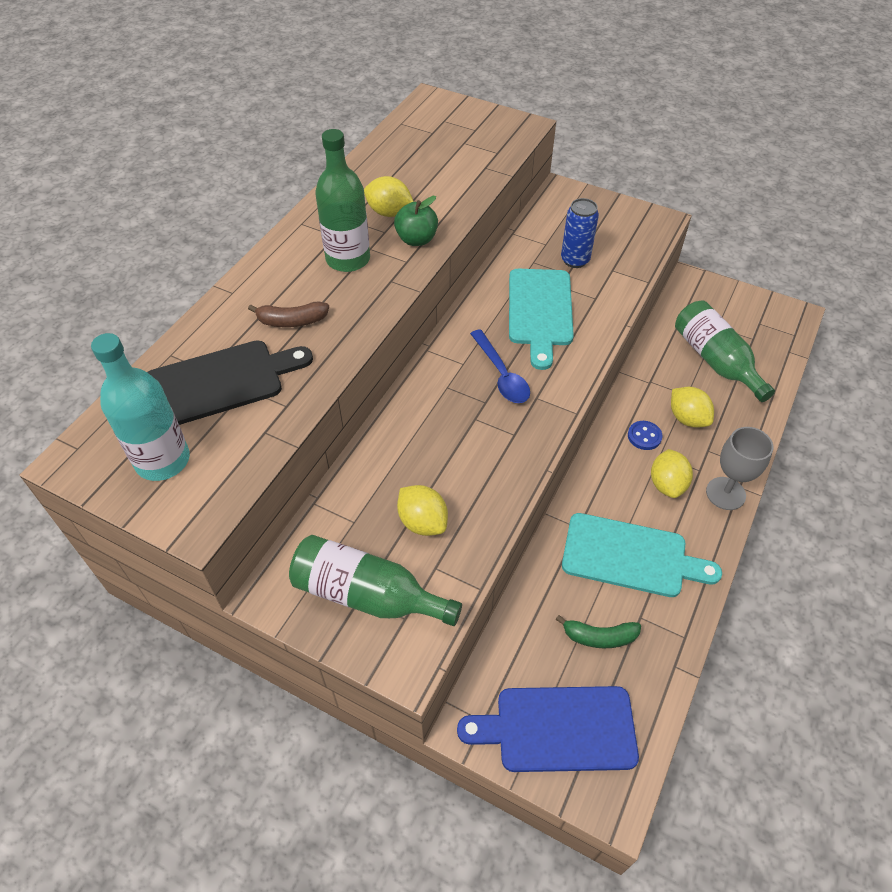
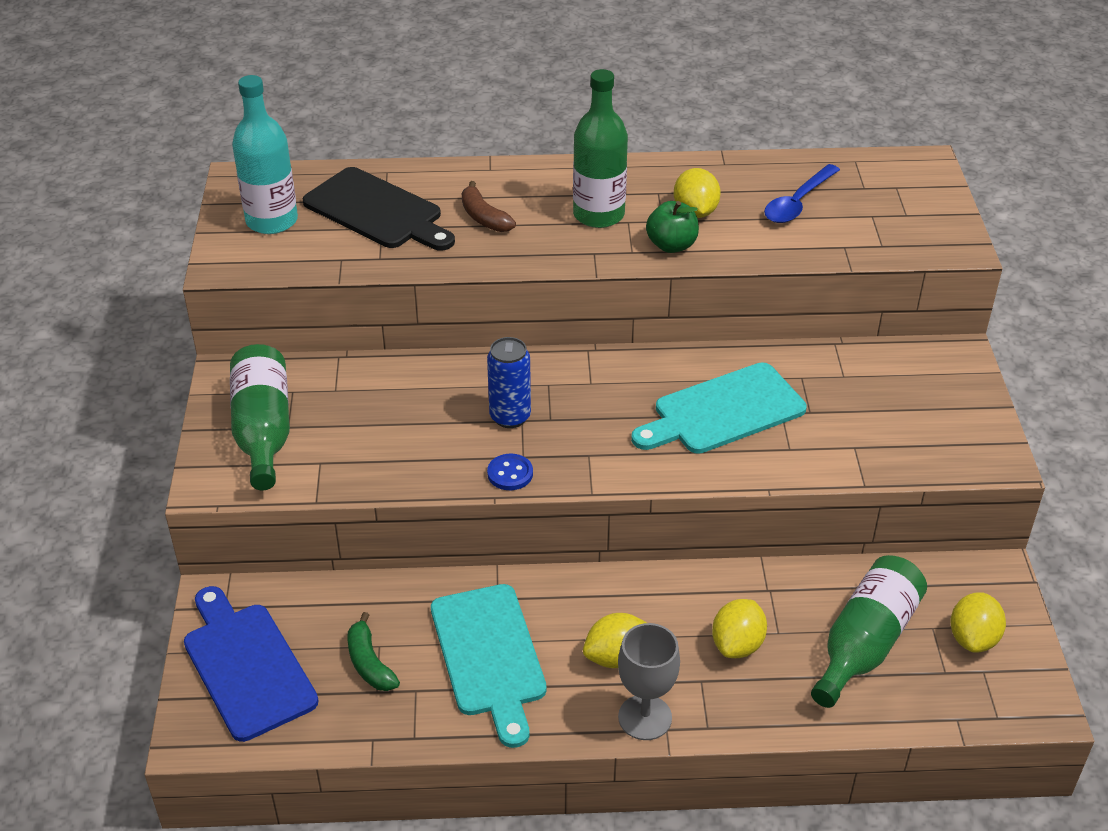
camera: 60 degrees right, 10 degrees down
yellow lemon [397,485,448,536] -> yellow lemon moved to [950,592,1006,653]
blue spoon [470,329,530,403] -> blue spoon moved to [764,164,840,223]
blue can [561,198,599,268] -> blue can moved to [487,337,531,428]
blue button [628,421,663,450] -> blue button moved to [487,454,533,490]

